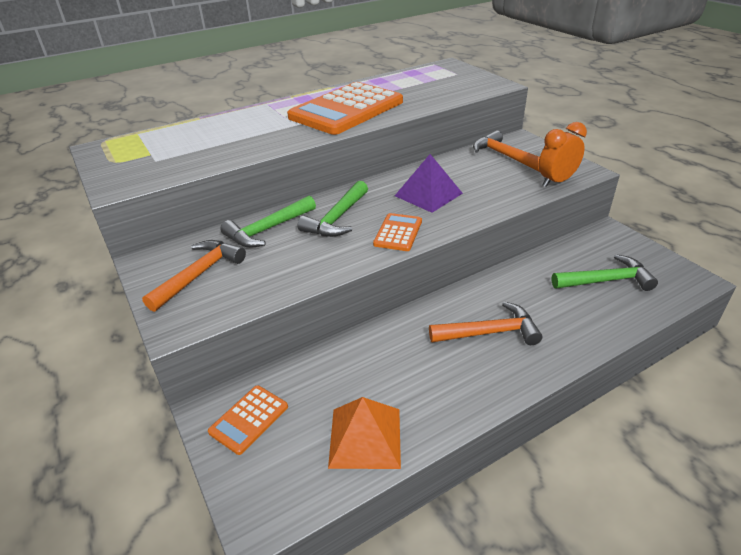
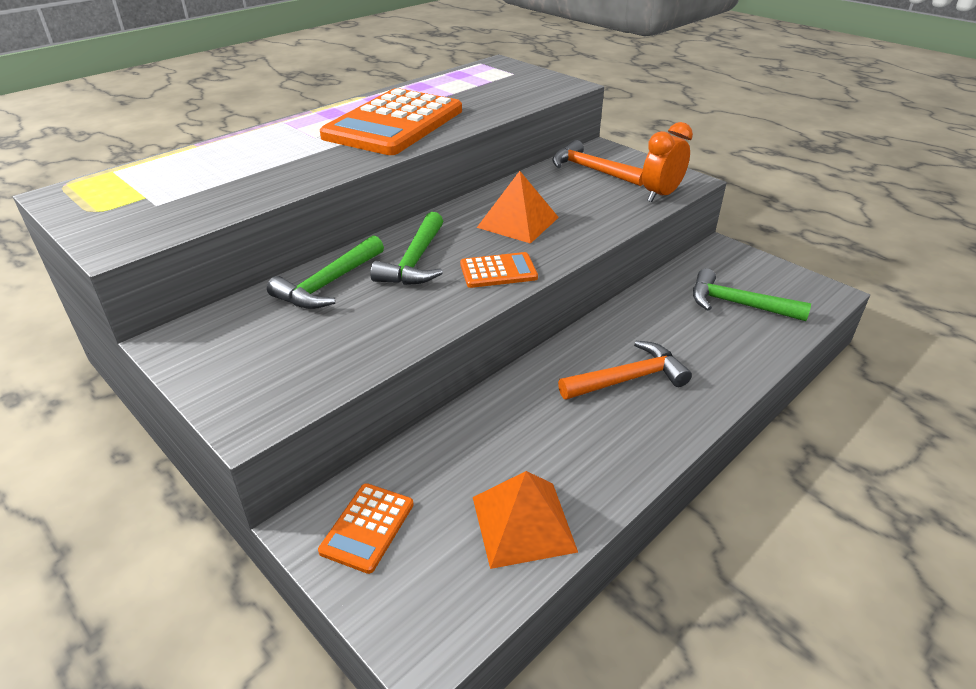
camera: 15 degrees left, 0 degrees up
orange hammer [142,240,246,312] -> none
orange calculator [373,213,422,251] -> orange calculator turned 75 degrees clockwise [460,252,538,288]
purple pyramid [395,154,463,213] -> orange pyramid [477,171,559,244]
green hammer [551,254,658,291] -> green hammer turned 135 degrees counterclockwise [693,268,811,321]

